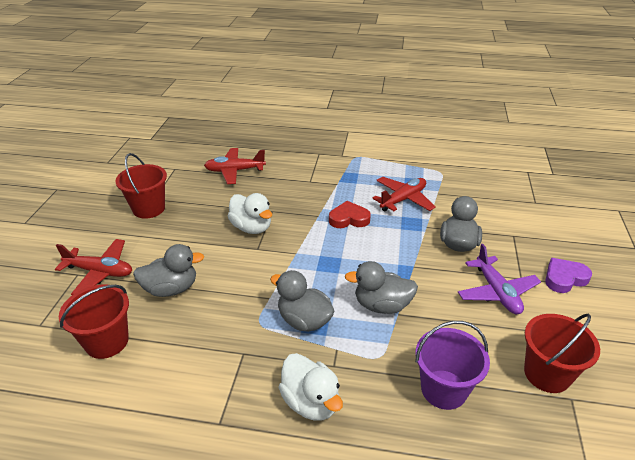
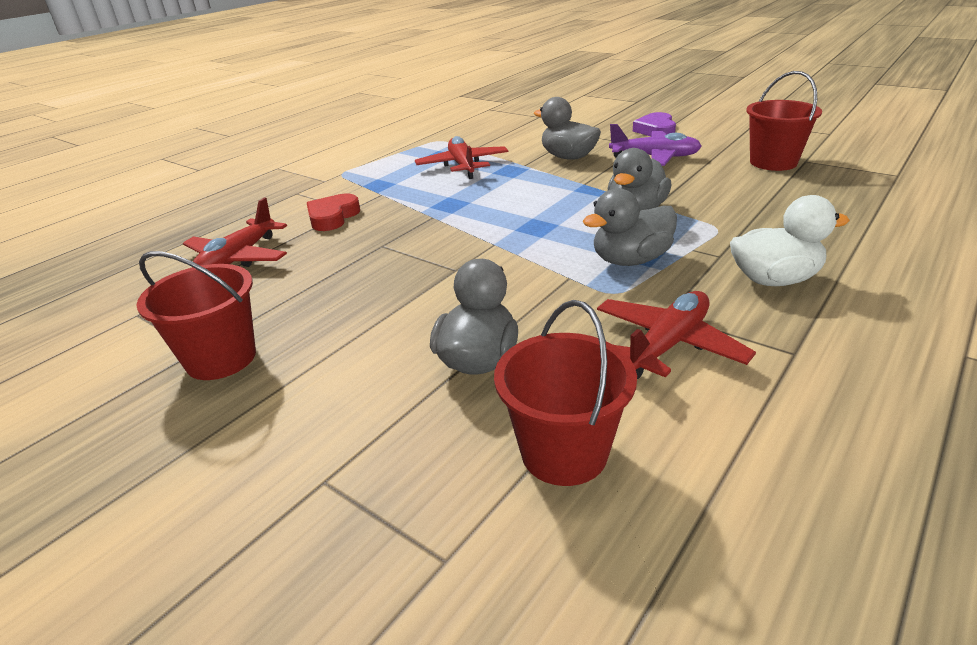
camera: 60 degrees left, 5 degrees down
red plane [55,239,132,295] -> red plane moved to [597,291,756,379]
white duck [228,193,272,234] -> none
red heart [329,201,371,228] -> red heart moved to [307,194,360,231]
purple bucket [415,321,490,410] -> none

